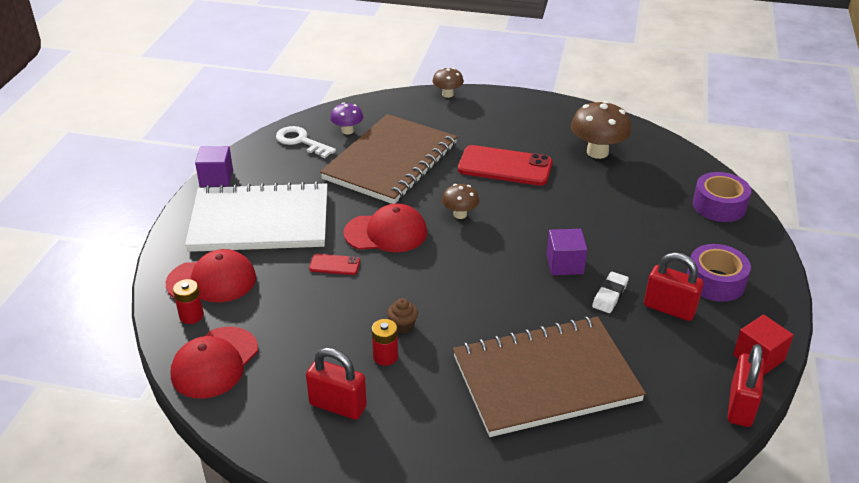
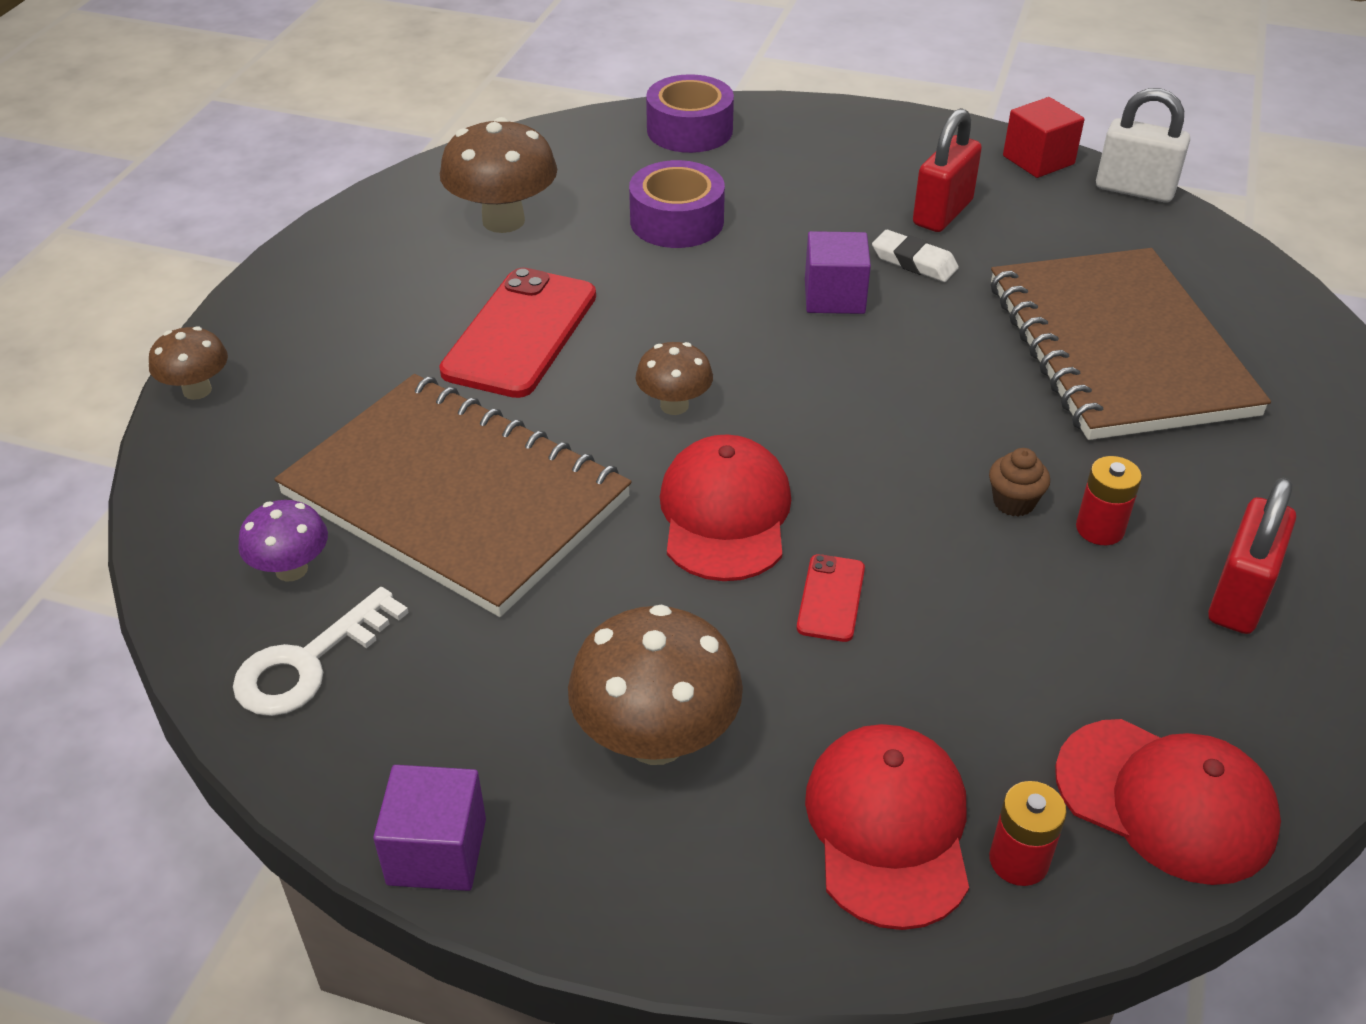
camera: 85 degrees left, 5 degrees up
white notebook [185,182,328,252] -> brown mushroom [568,605,743,765]
purple tape [687,244,751,302] -> purple tape moved to [629,160,725,248]
red padlock [728,344,765,427] -> white padlock [1096,88,1190,203]

